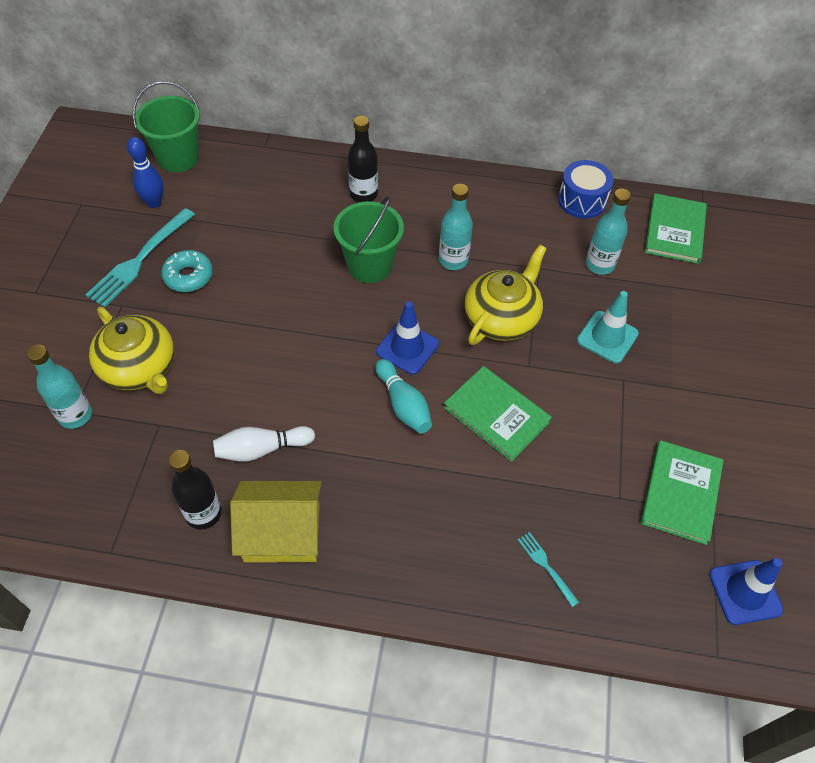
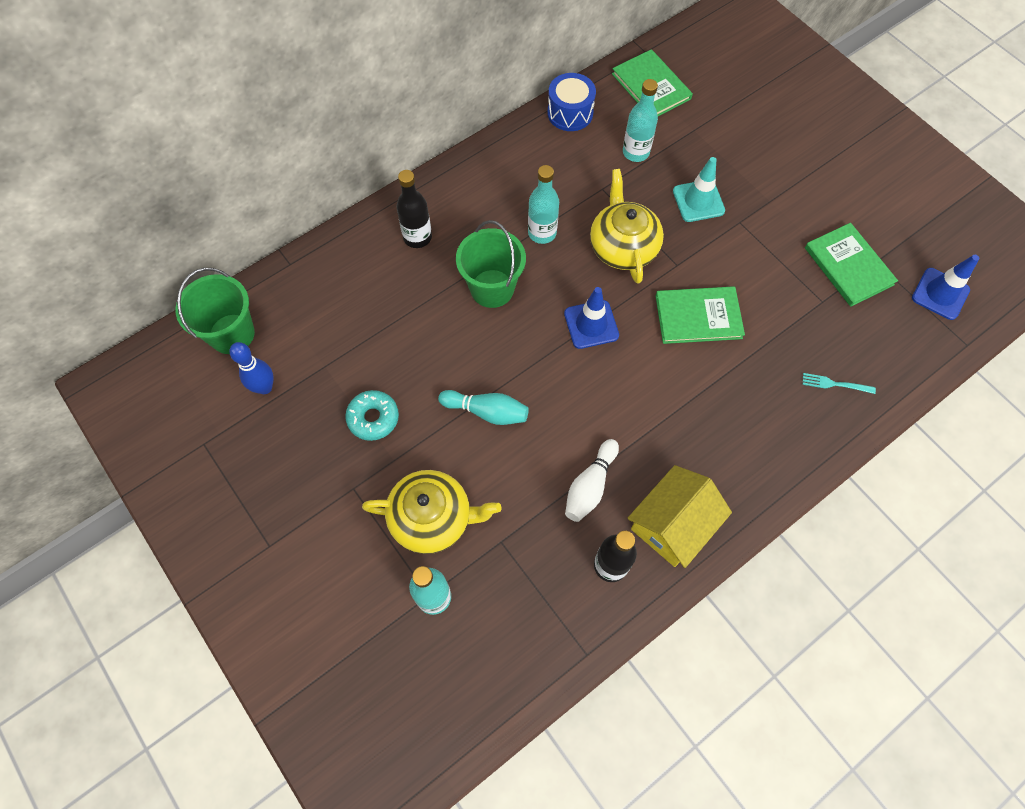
camera: 45 degrees left, 10 degrees up
turquoise fork [86,208,195,307] -> none
turquoise bowling pin [375,359,432,433] -> turquoise bowling pin moved to [438,390,529,425]

